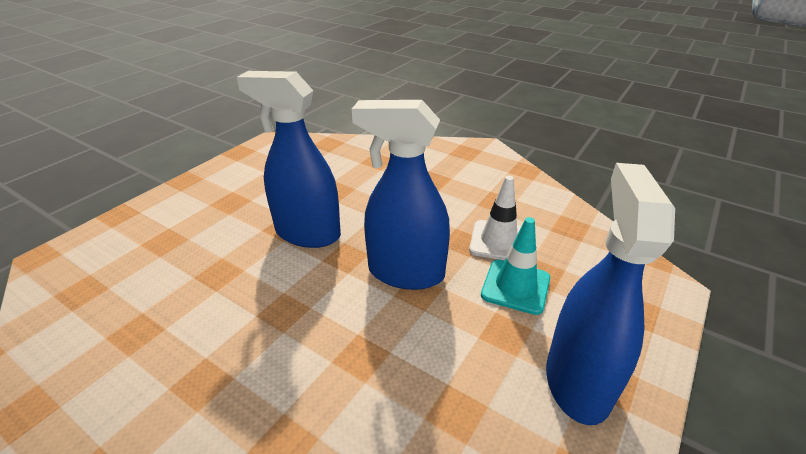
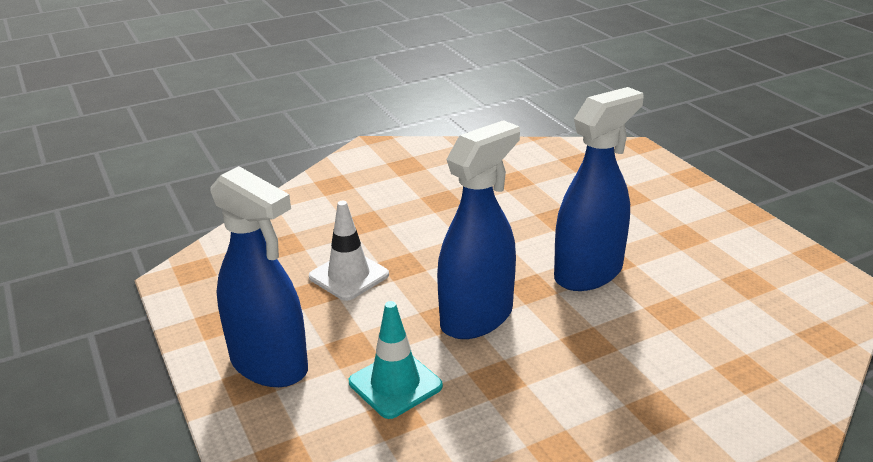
camera: 120 degrees right, 5 degrees down
white traffic cone [469,175,521,260] -> white traffic cone moved to [309,201,389,301]

